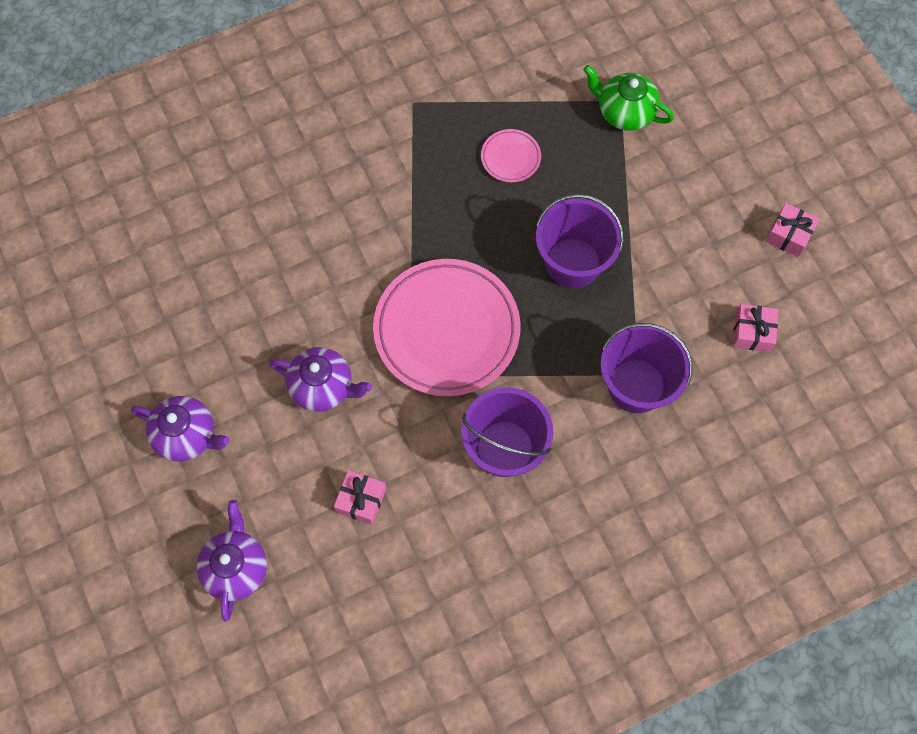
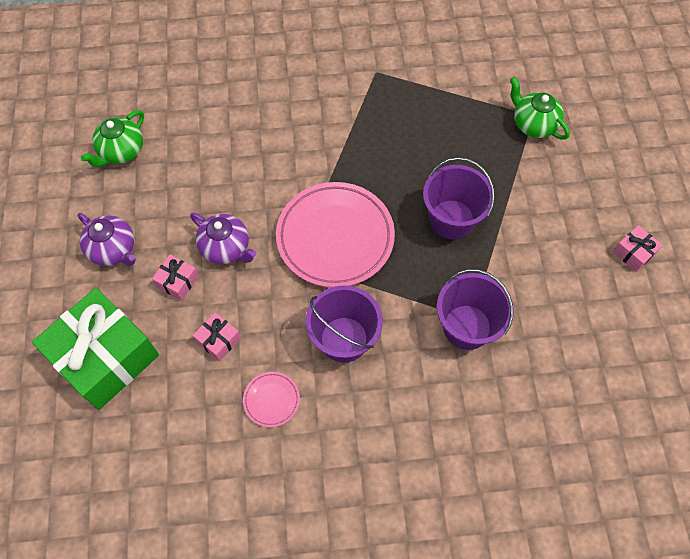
camera: 20 degrees right, 5 degrees down
purple teapot [197,500,267,621] -> green gift [32,288,159,410]
pink plate [481,129,541,182] -> pink plate moved to [243,372,300,427]
pink gift [733,304,778,352] -> pink gift moved to [152,254,199,301]
none -> green teapot [81,110,144,167]

